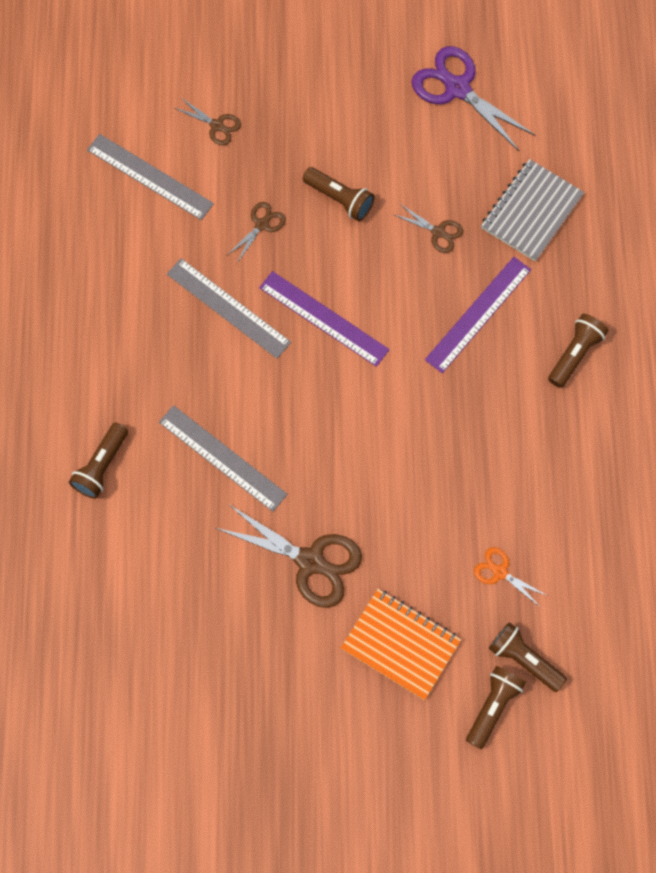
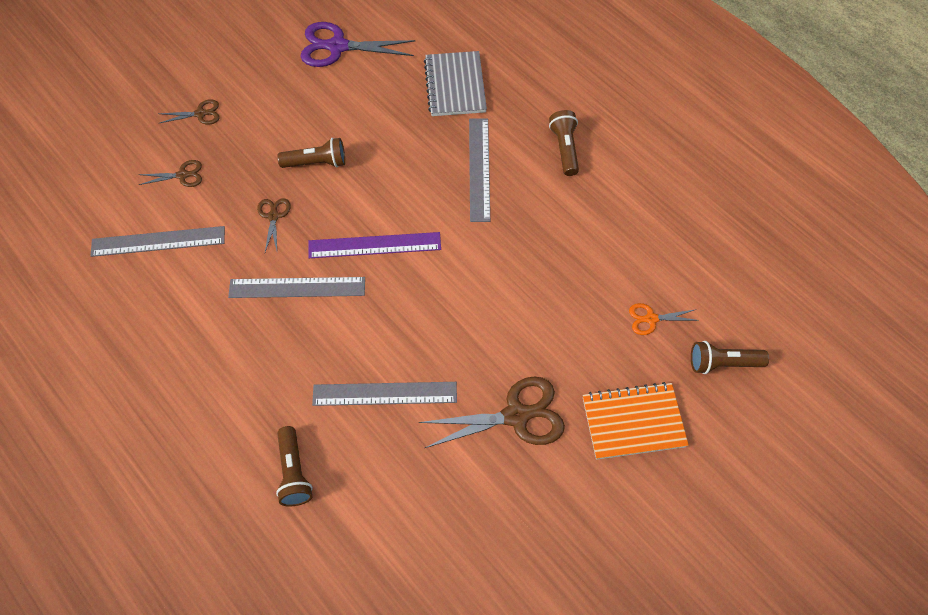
camera: 40 degrees left, 10 degrees down
brown scissors [393,204,463,253] -> brown scissors moved to [159,99,219,125]
purple ruler [425,257,531,373] -> grey ruler [469,118,490,222]
brown flashlight [466,666,526,749] -> none

